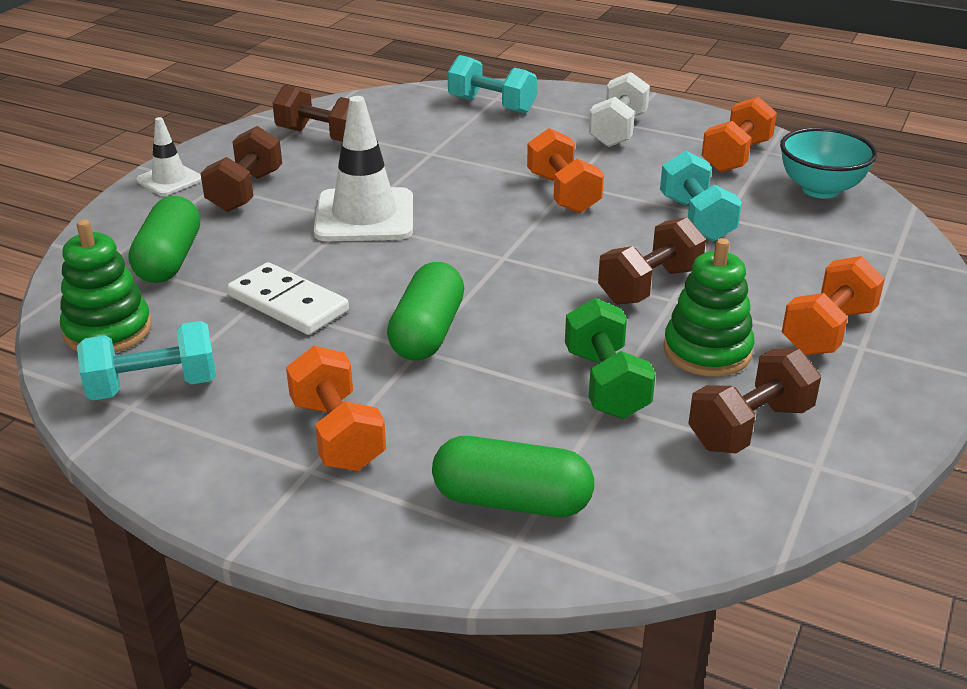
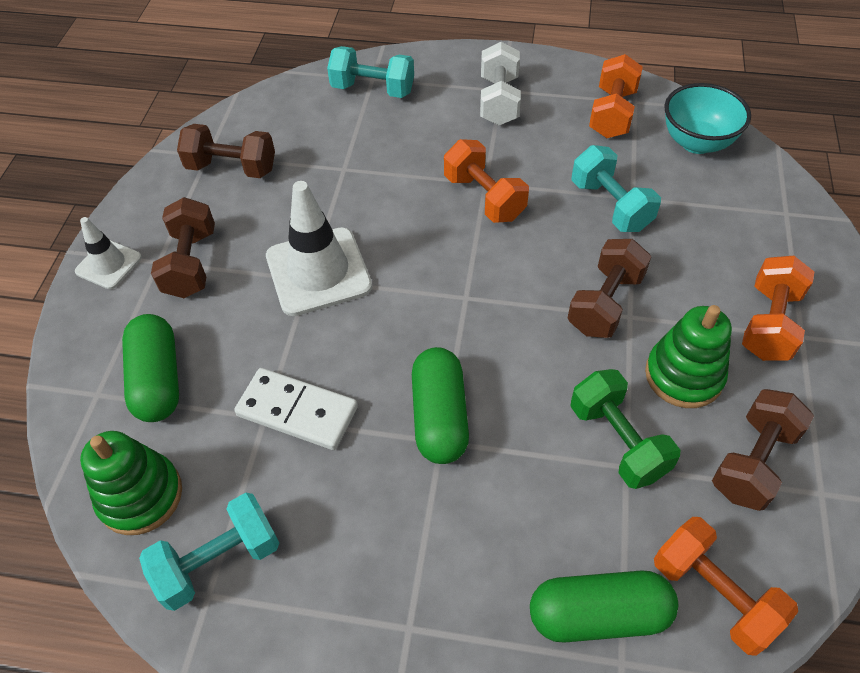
camera: 15 degrees left, 20 degrees up
orange dumbbell [286,346,386,471] -> orange dumbbell moved to [654,517,798,656]

